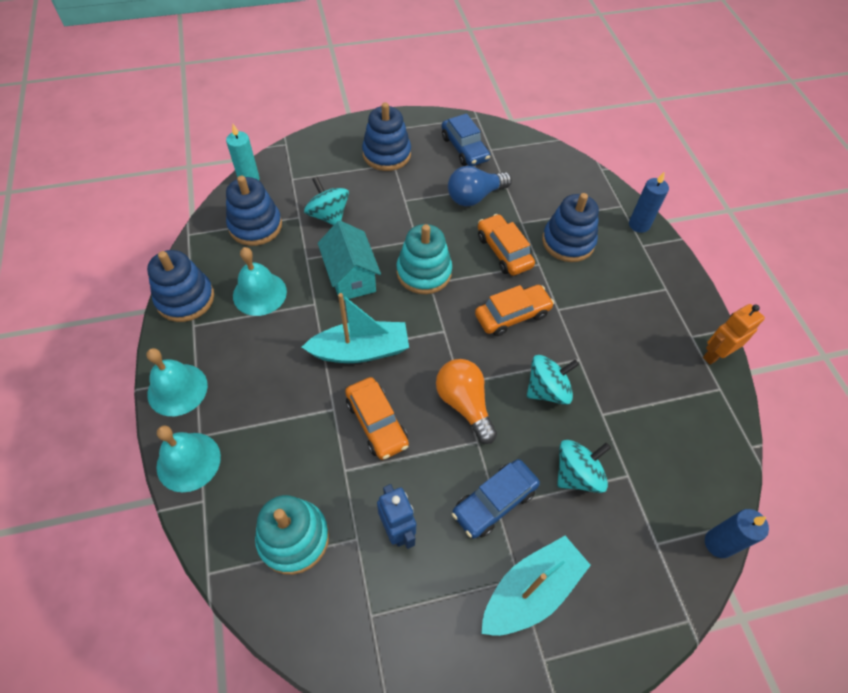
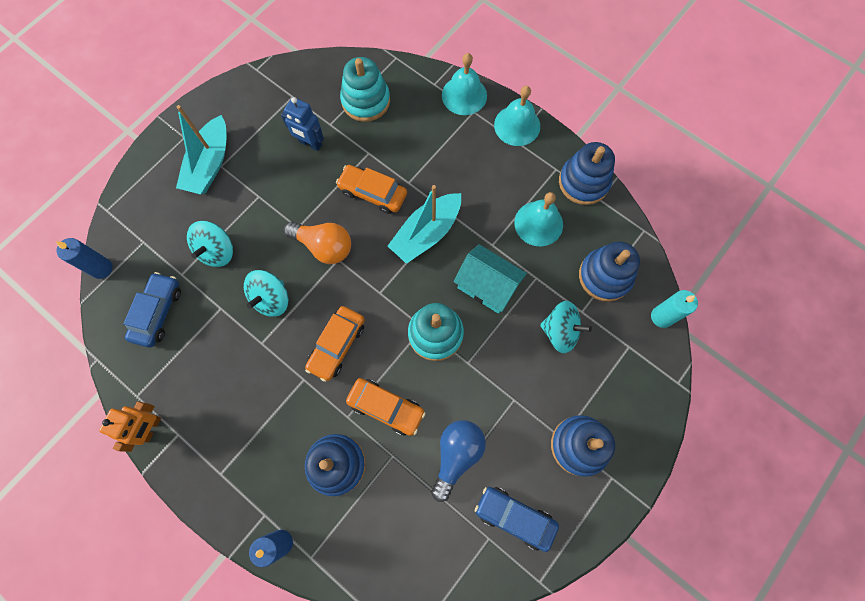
camera: 145 degrees right, 15 degrees up
blue car [452,459,540,538] -> blue car moved to [124,272,181,347]

